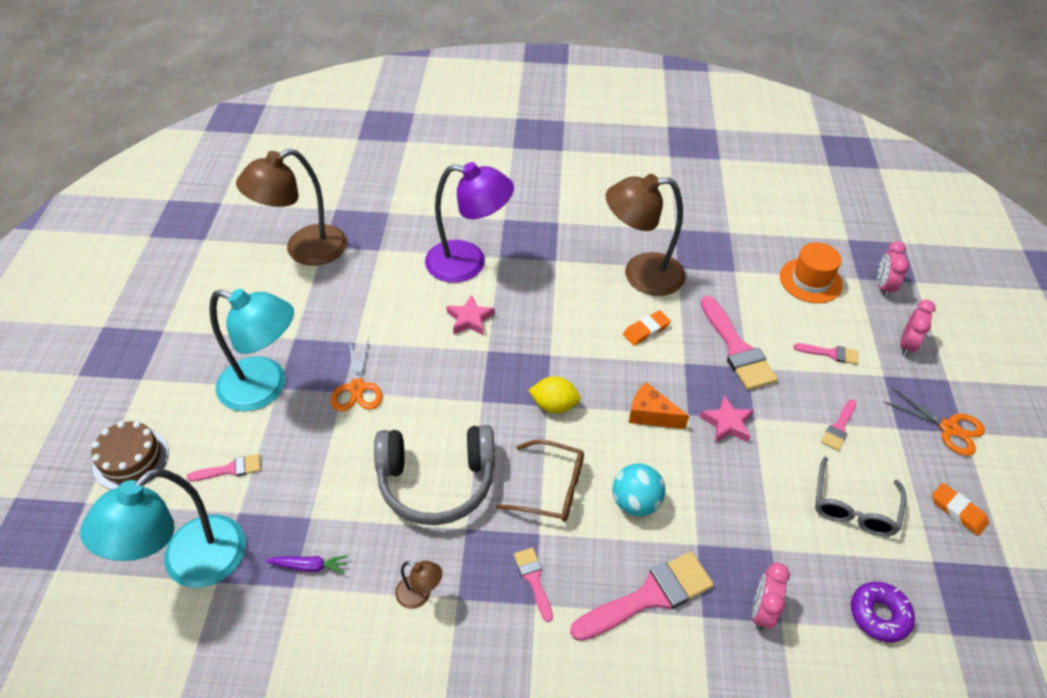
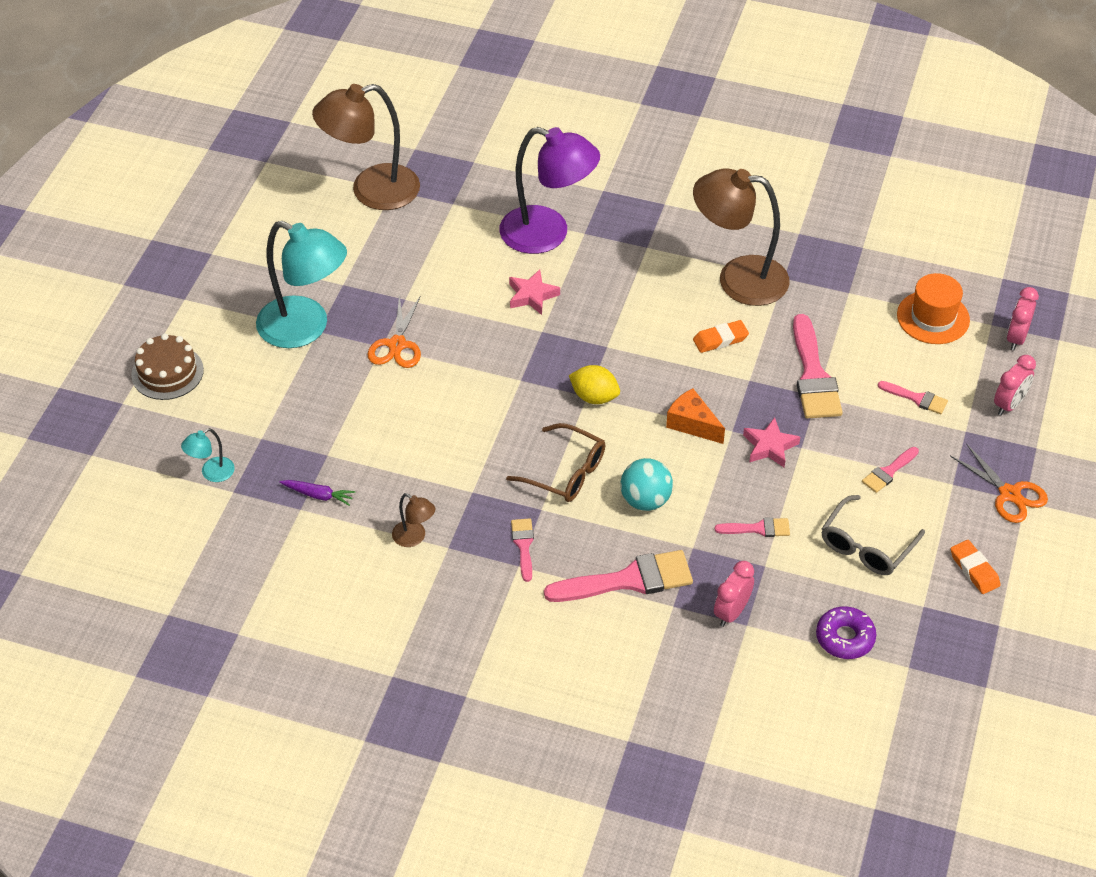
camera: 15 degrees right, 0 degrees up
turquoise lamp [80,468,246,588] -> turquoise lamp [181,428,235,482], size x0.43
pink brush [187,454,261,481] -> pink brush moved to [715,517,790,537]
grey headphones [374,425,495,525] -> none

